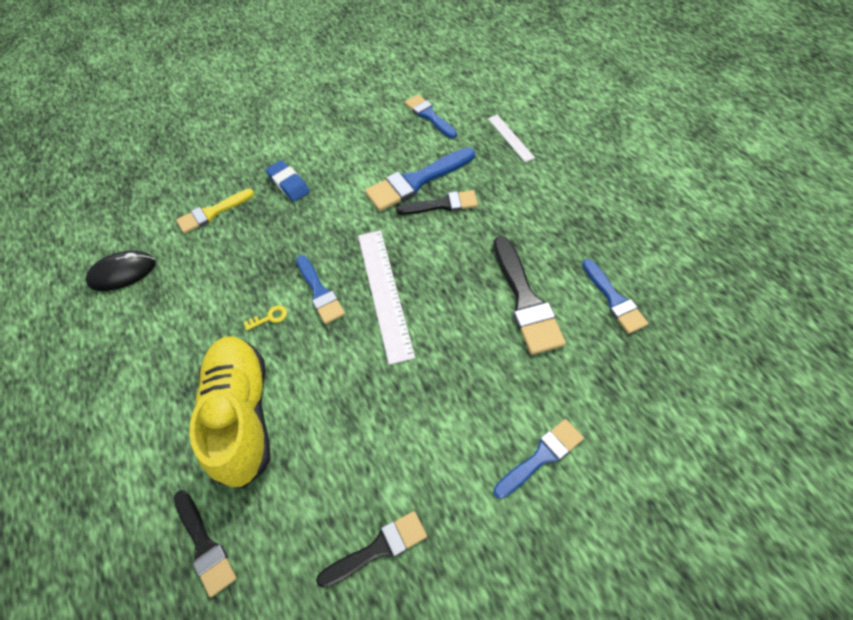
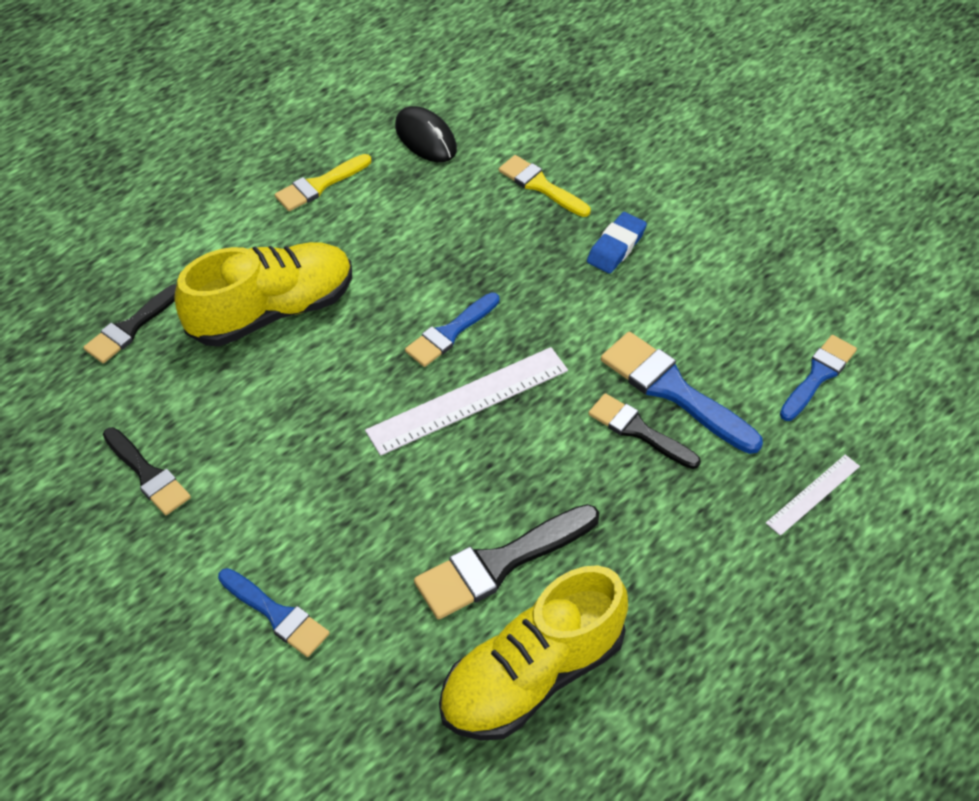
camera: 70 degrees right, 5 degrees down
yellow key [244,305,287,331] -> none
black brush [396,190,478,215] -> black brush turned 150 degrees clockwise [588,393,701,469]
blue brush [582,259,648,334] -> yellow shoe [439,565,628,741]
none -> yellow brush [275,154,371,211]

